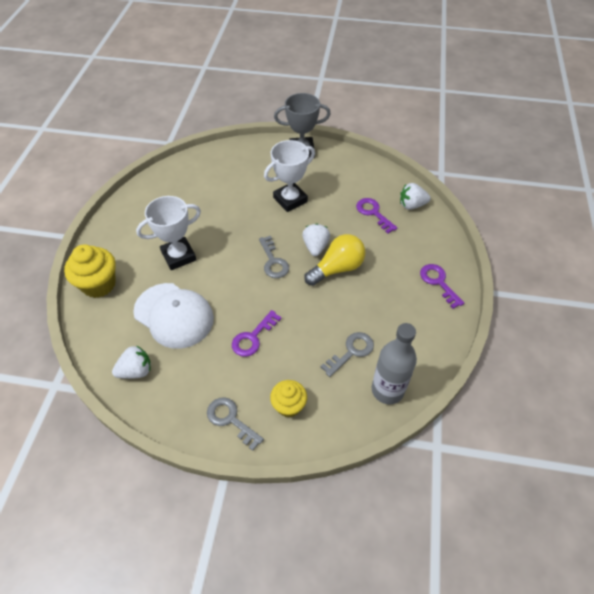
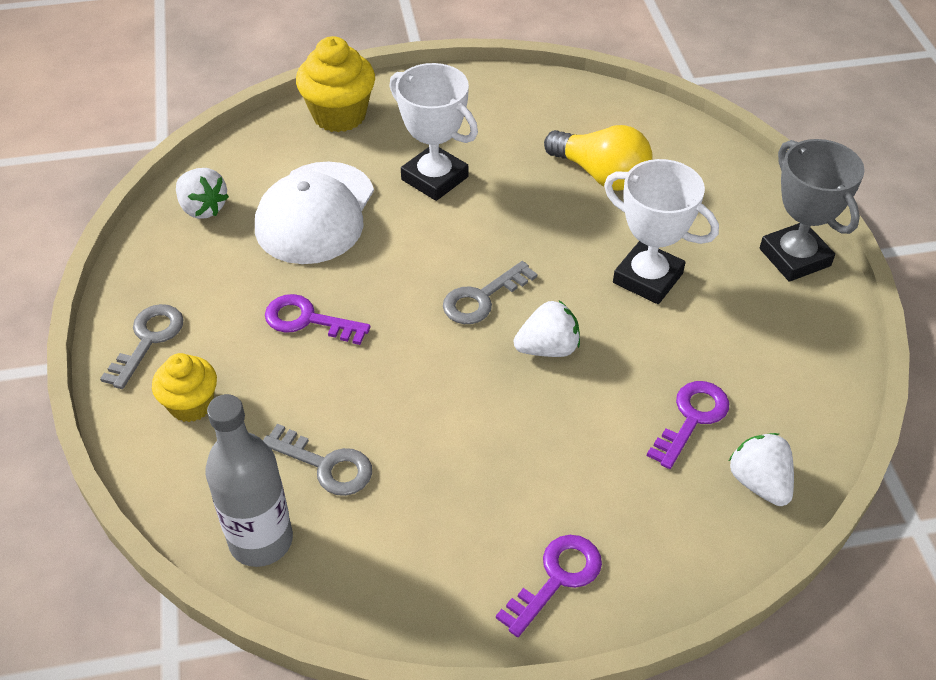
camera: 70 degrees right, 5 degrees down
yellow light bulb [304,234,365,286] -> yellow light bulb moved to [544,125,653,191]

